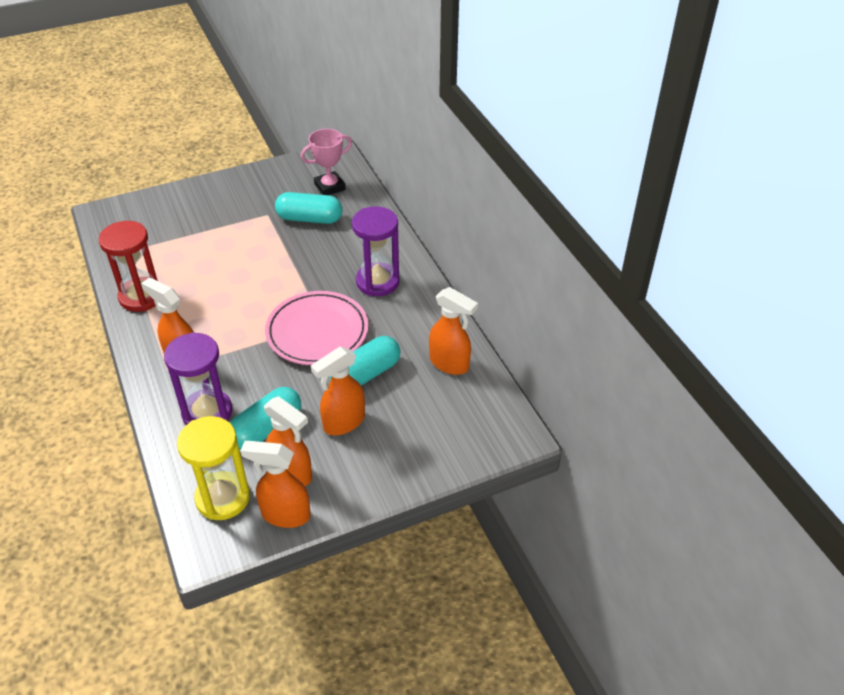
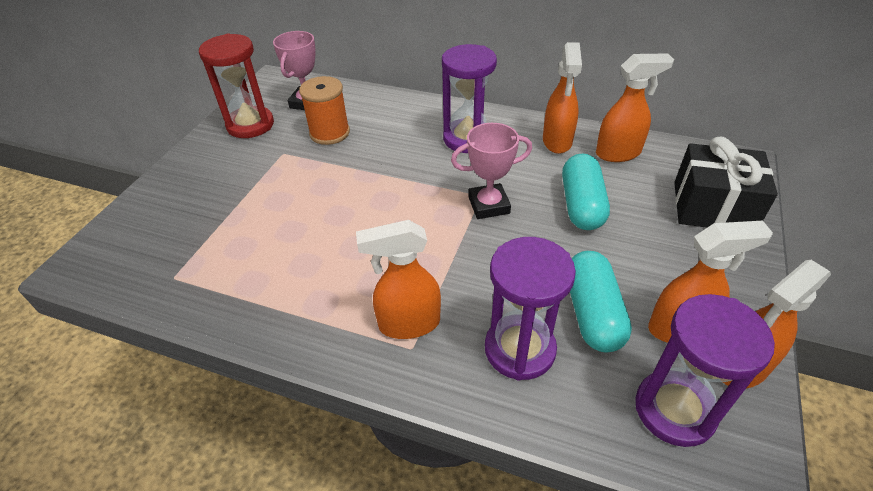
camera: 45 degrees left, 0 degrees up
red hourglass [99,221,158,312] -> red hourglass moved to [199,33,274,138]
yellow hourglass [177,416,250,520] -> purple hourglass [635,294,775,447]
pink plate [265,291,368,365] -> pink trophy [451,123,532,219]
turquoise capsule [275,192,343,224] -> orange spool [299,76,350,145]
orange spray bottle [311,347,365,435] -> orange spray bottle moved to [543,42,582,154]
none -> black gift [674,137,778,228]

